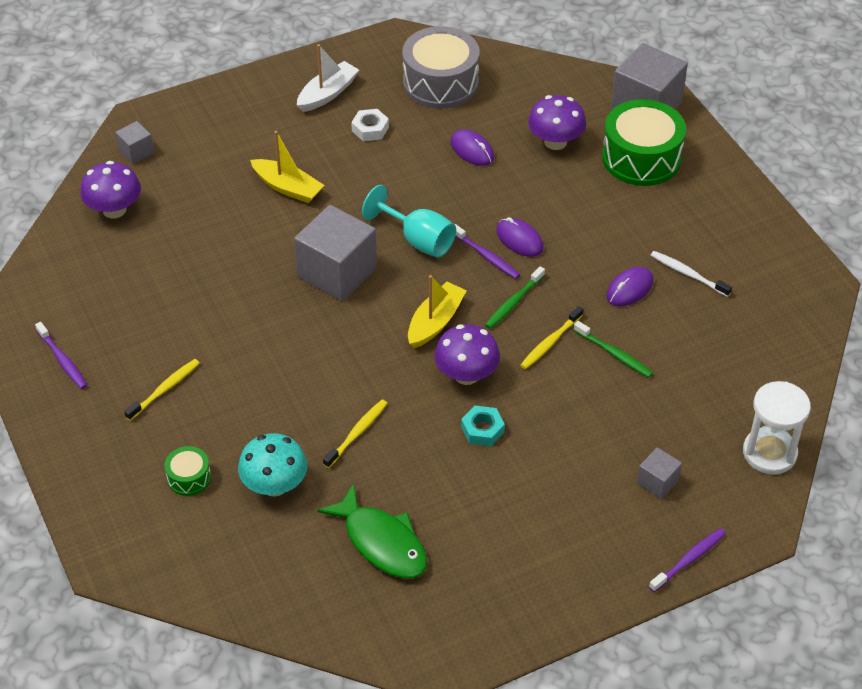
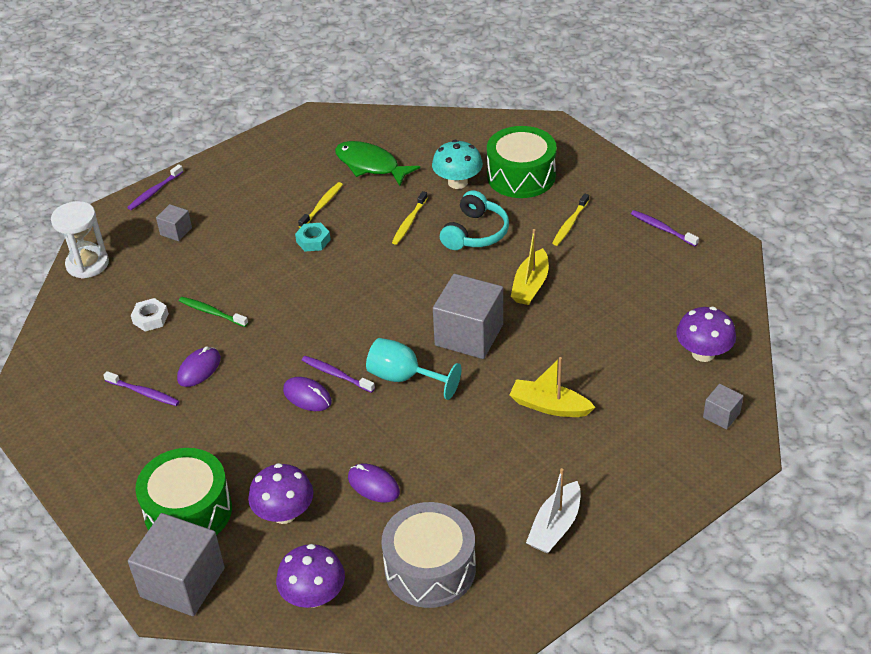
camera: 170 degrees right, 5 degrees down
green drum [164,446,211,496] -> green drum [487,126,557,198], size x2.13
white nut [351,109,389,141] -> white nut moved to [131,298,169,331]
yellow boat [408,275,467,348] -> yellow boat moved to [511,229,549,305]
purple mushroom [434,324,500,385] -> purple mushroom moved to [276,544,345,608]
green toothbrush [485,266,545,329] -> none
yellow toothbrush [520,306,583,369] -> yellow toothbrush moved to [298,182,343,228]
white toothbrush [650,251,732,297] -> purple toothbrush [103,371,180,406]
none -> turquoise headphones [440,190,509,250]

